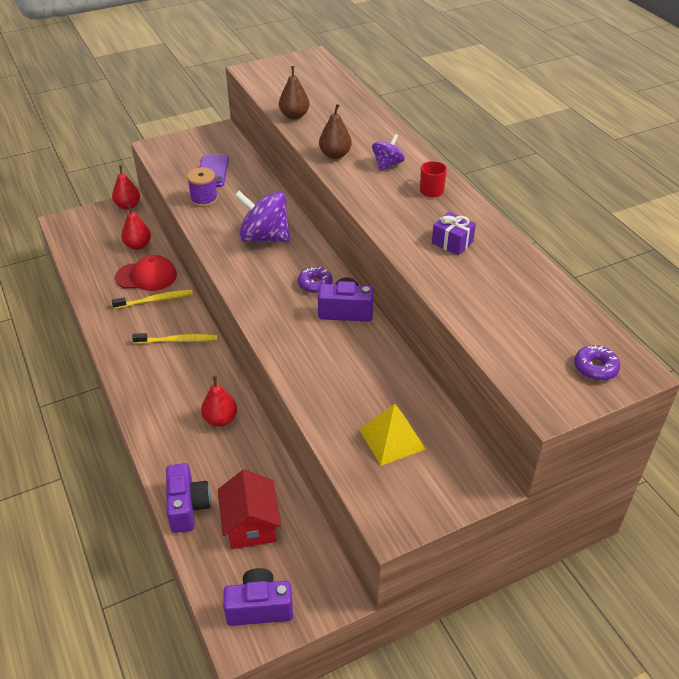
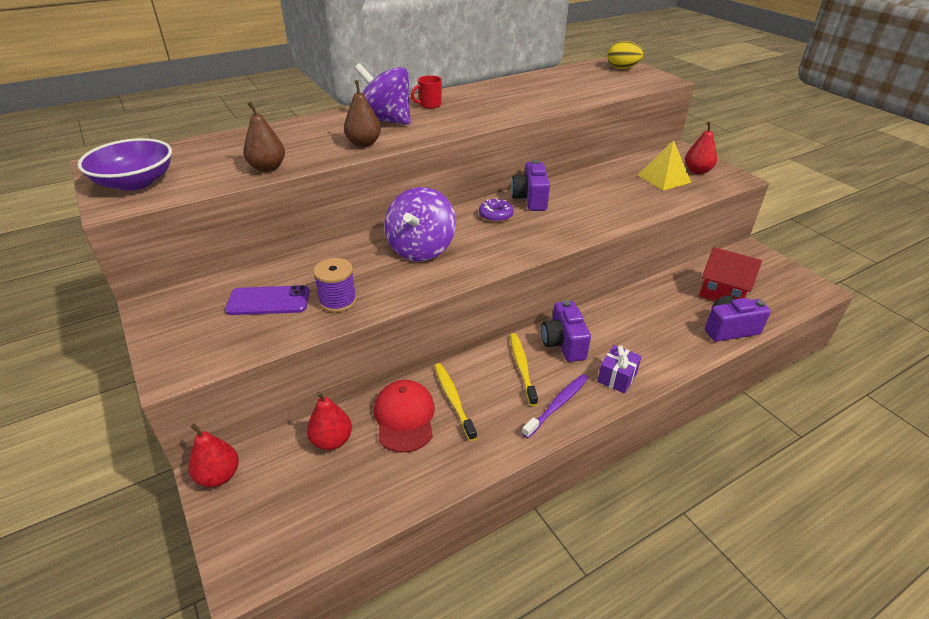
camera: 95 degrees left, 5 degrees down
red pear [201,376,237,427] -> red pear moved to [685,121,717,174]
red house [218,469,281,549] -> red house turned 45 degrees clockwise [699,247,762,301]
purple camera [223,568,293,626] -> purple camera moved to [541,300,591,362]
purple spinning top [372,134,405,171] -> purple spinning top [354,63,411,125], size x1.82
purple gift [432,212,476,255] -> purple gift moved to [597,345,642,394]
purple donut [574,345,620,381] -> yellow egg [608,41,643,69]
none -> purple bowl [77,138,172,191]
none -> purple toothbrush [522,374,588,438]

